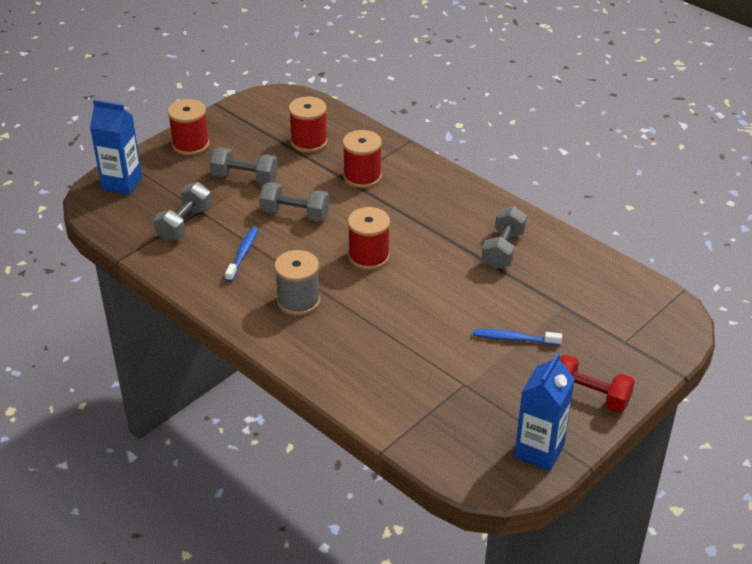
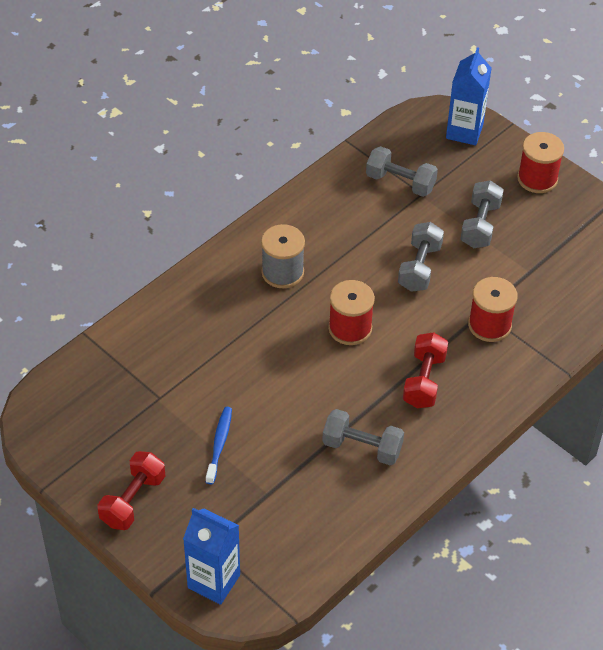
camera: 90 degrees right, 10 degrees up
blue toothbrush [225,227,258,282] -> none
red spool [289,96,328,153] -> none
blue carton [514,352,575,471] -> blue carton moved to [183,508,240,605]
none -> red dumbbell [403,332,448,408]

